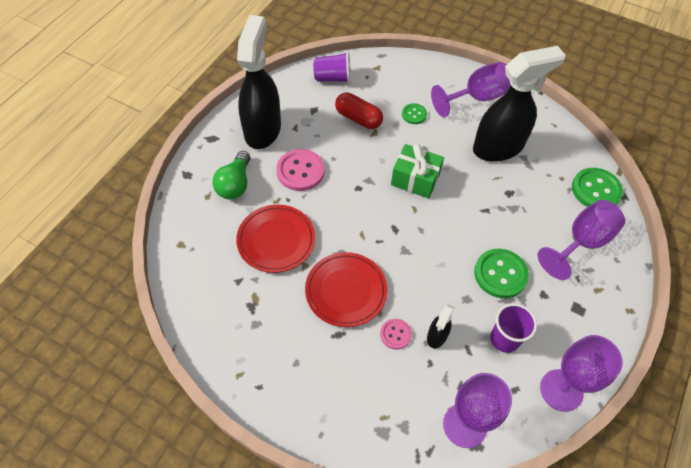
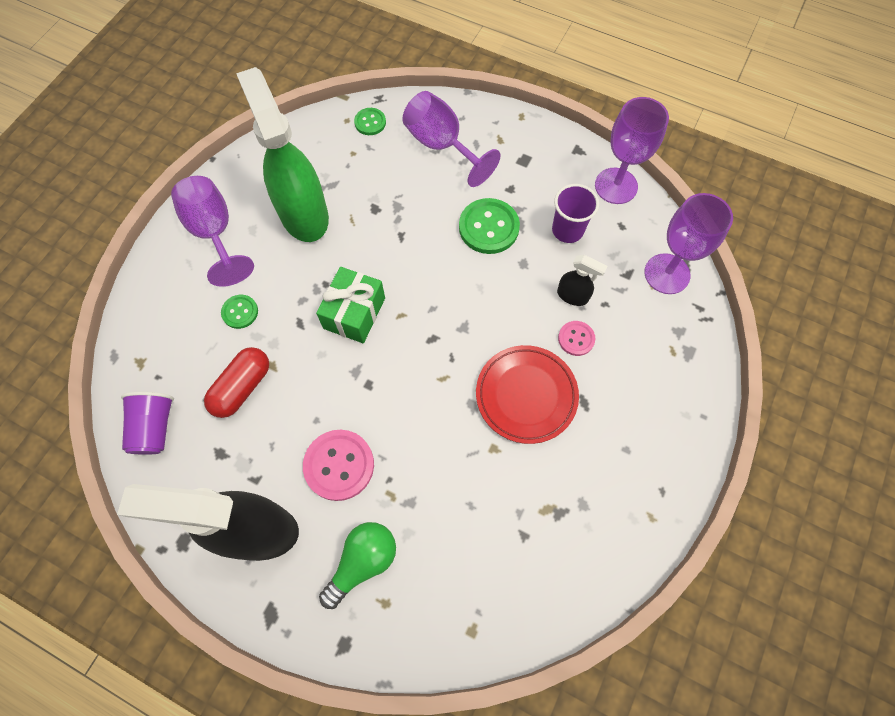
camera: 90 degrees left, 10 degrees up
green light bulb [213,151,250,200] -> green light bulb turned 60 degrees counterclockwise [319,522,396,609]
red plate [236,205,315,273] -> none
black spray bottle [473,46,566,162] -> green spray bottle [236,67,329,242]
green button [572,168,623,207] -> green button [354,108,386,135], size x0.56

